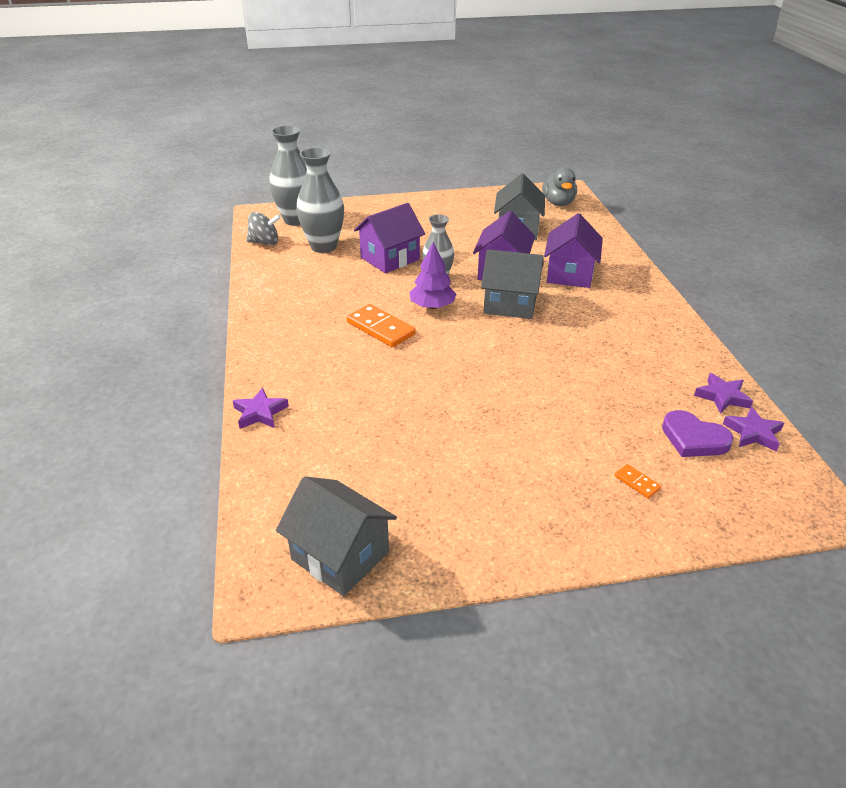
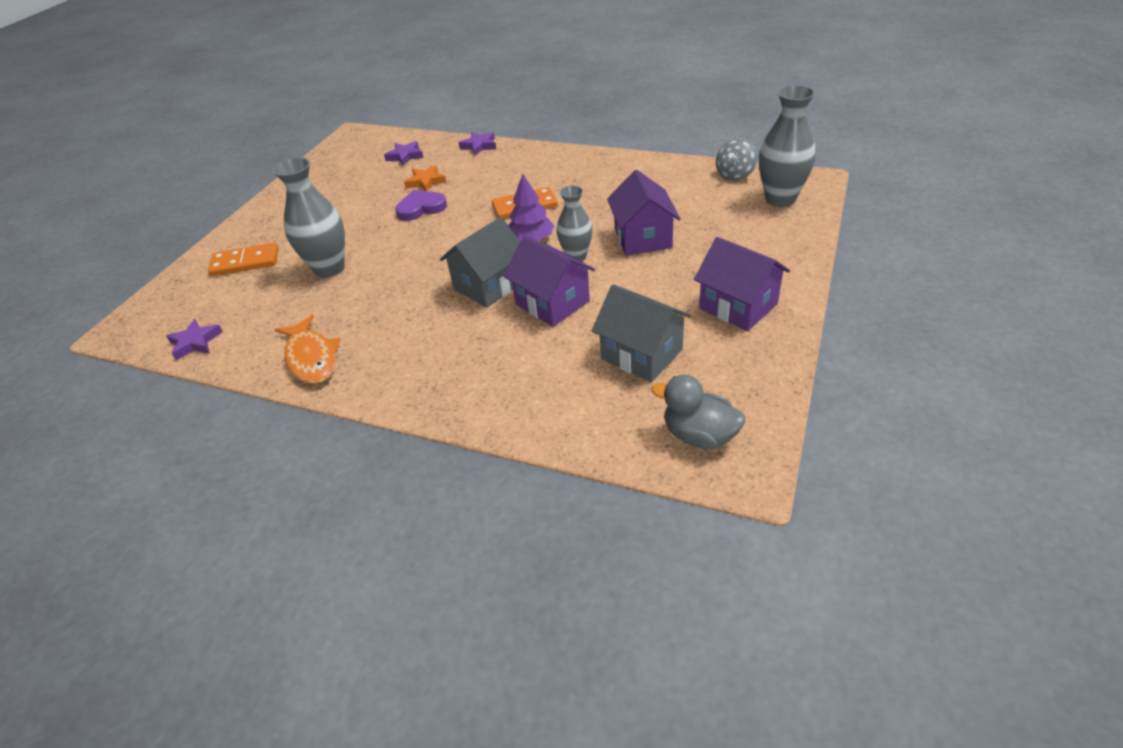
camera: 125 degrees right, 5 degrees up
grey house [276,476,397,596] -> none
grey vase [296,147,344,253] -> grey vase moved to [272,157,345,278]
purple house [544,213,603,288] -> purple house moved to [694,237,790,331]
orange domino [615,464,661,498] -> orange domino [208,243,279,276], size x2.06
purple heart [662,410,733,457] -> purple heart moved to [395,190,447,221]
purple star [694,373,753,414] -> purple star moved to [384,141,424,166]
none -> orange fish [275,315,340,384]
none -> orange star [404,165,446,191]

